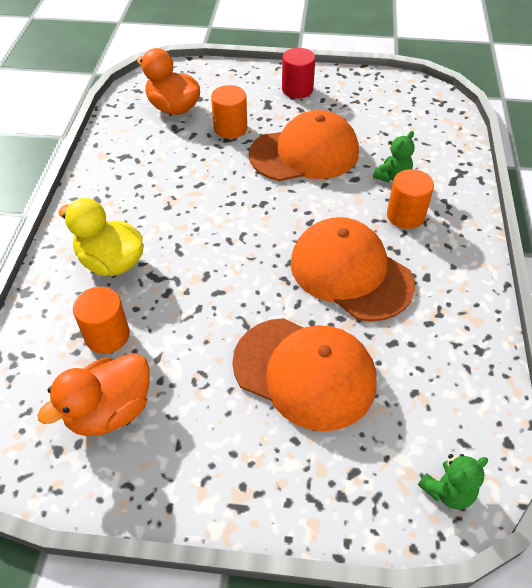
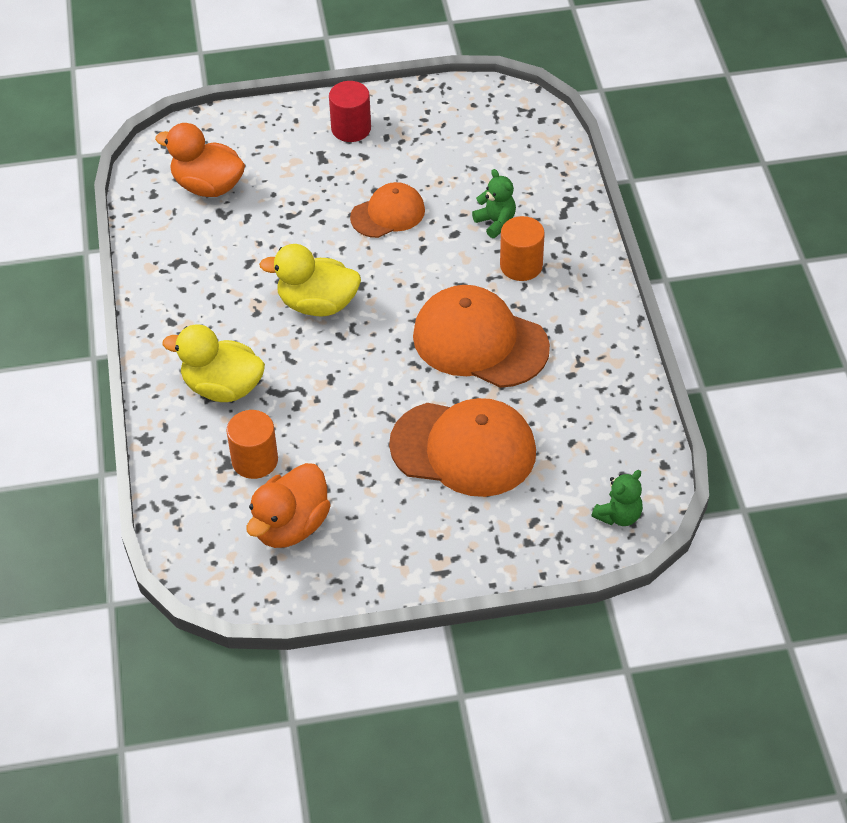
camera: 15 degrees left, 0 degrees up
orange cylinder [211,85,247,139] -> none
orange cap [249,110,359,181] -> orange cap [350,182,425,238], size x0.58
green teddy bear [373,131,415,183] -> green teddy bear turned 60 degrees counterclockwise [472,169,516,238]
none -> yellow duck [259,244,361,316]

